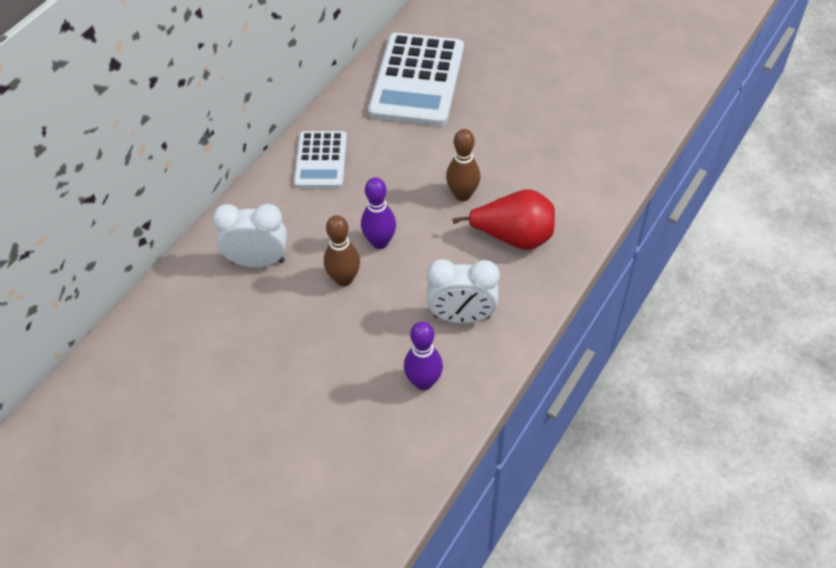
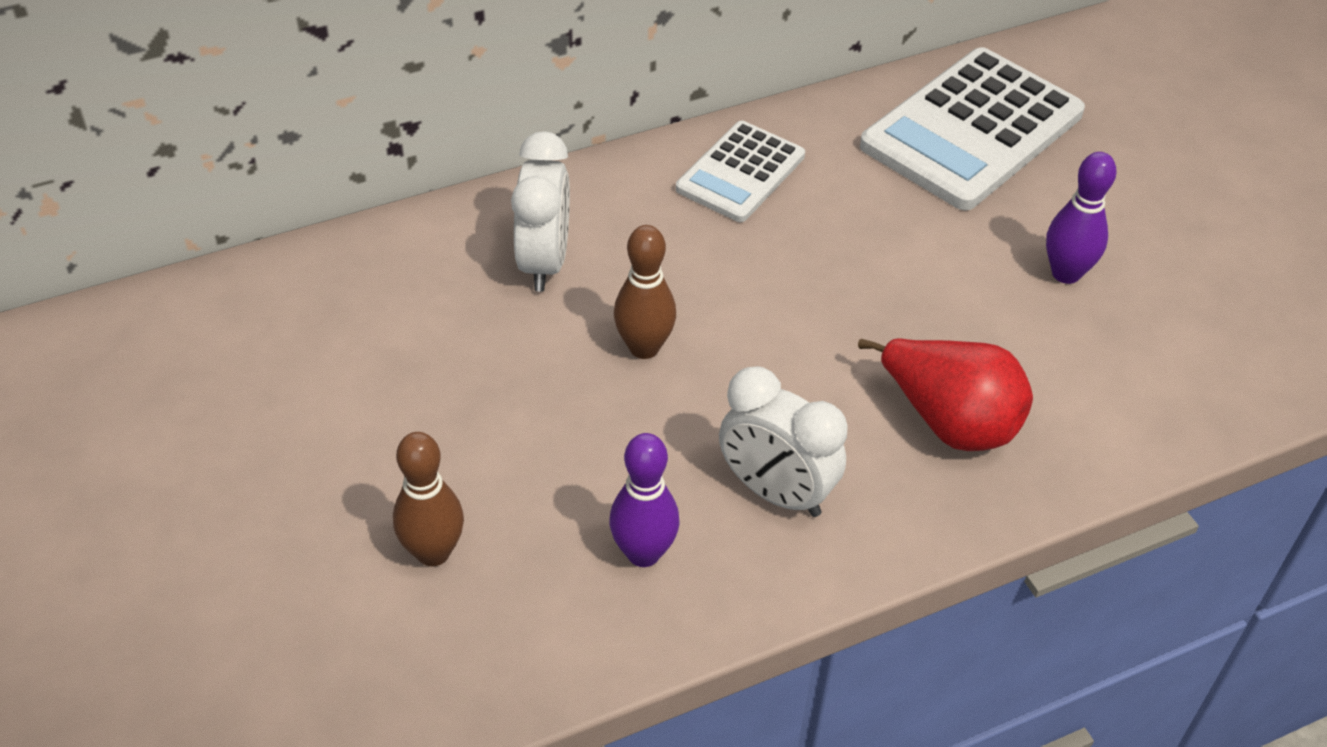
camera: 30 degrees right, 5 degrees down
white clock [212,204,287,267] -> white clock turned 60 degrees clockwise [511,131,570,292]
purple bowling pin [361,177,396,249] -> purple bowling pin moved to [1046,152,1116,284]
brown bowling pin [446,129,481,201] -> brown bowling pin moved to [393,432,464,566]

